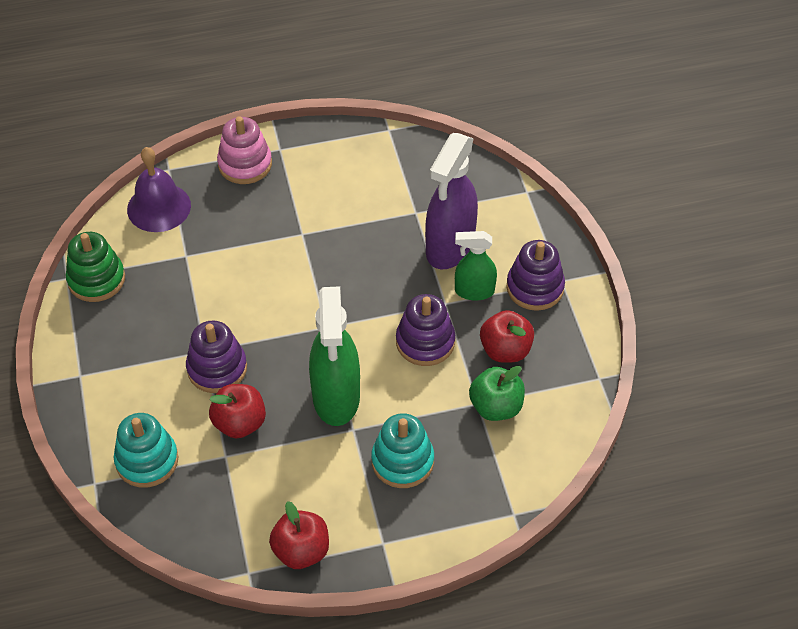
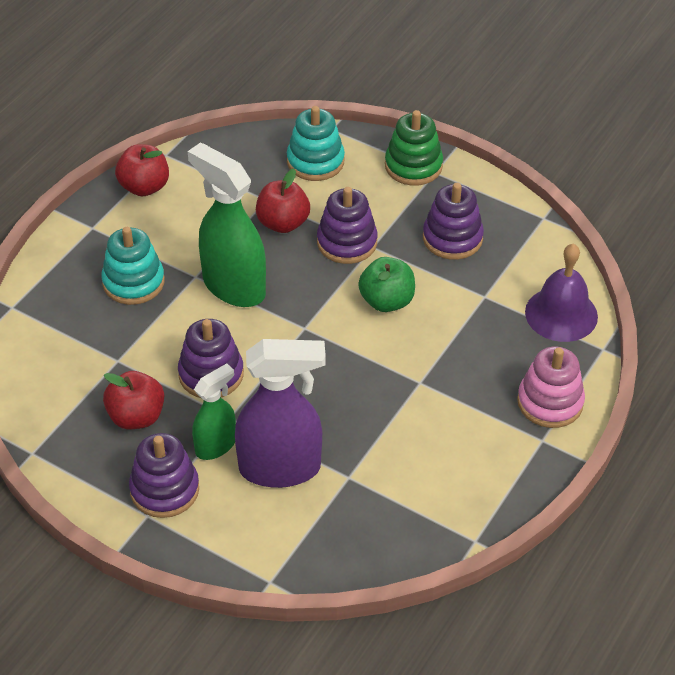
camera: 135 degrees right, 5 degrees down
green stacking toy [66,232,125,302] -> green stacking toy moved to [385,110,443,186]
purple spray bottle [425,133,478,269] -> purple spray bottle turned 105 degrees clockwise [235,339,326,488]
green apple [469,366,525,421] -> green apple moved to [358,257,415,312]
none -> purple stacking toy [423,183,484,260]

